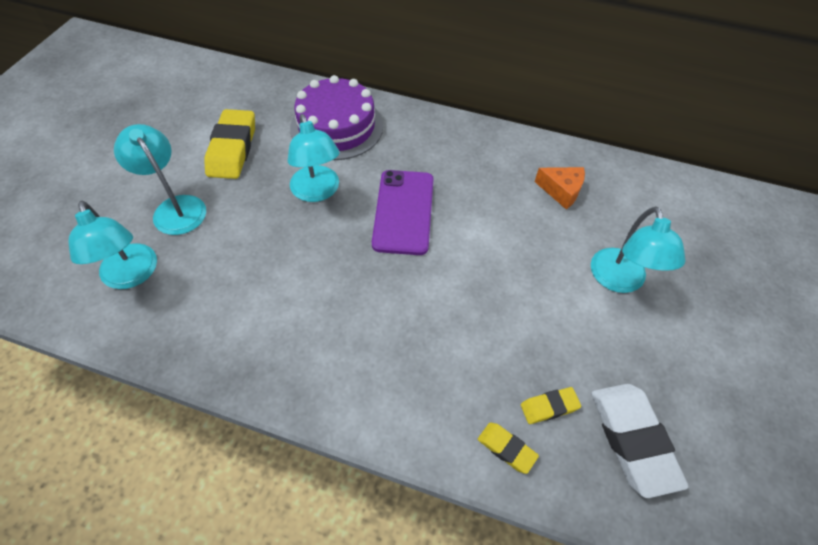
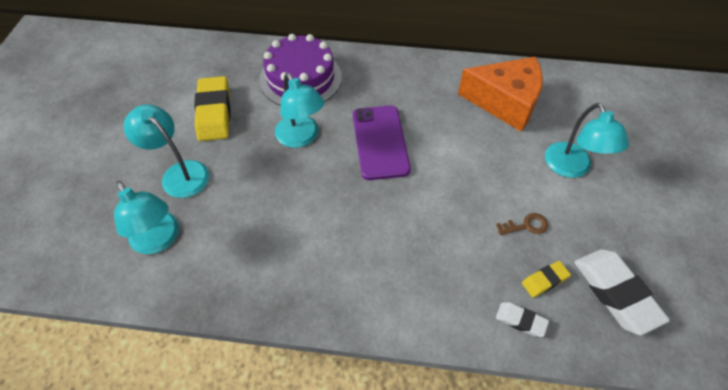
camera: 10 degrees left, 0 degrees up
yellow eraser [478,423,539,474] -> white eraser [496,302,549,337]
orange cheese [535,167,585,209] -> orange cheese [458,56,543,132], size x1.97
none -> brown key [496,213,548,235]

